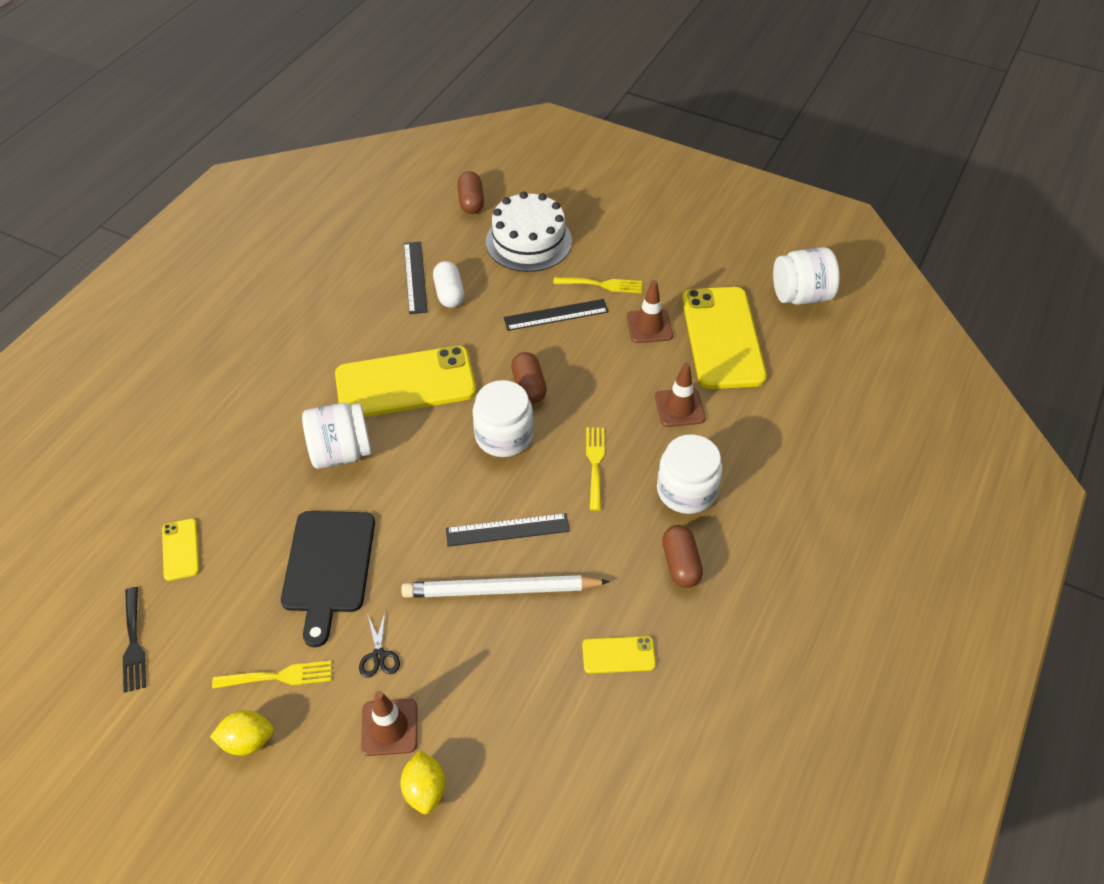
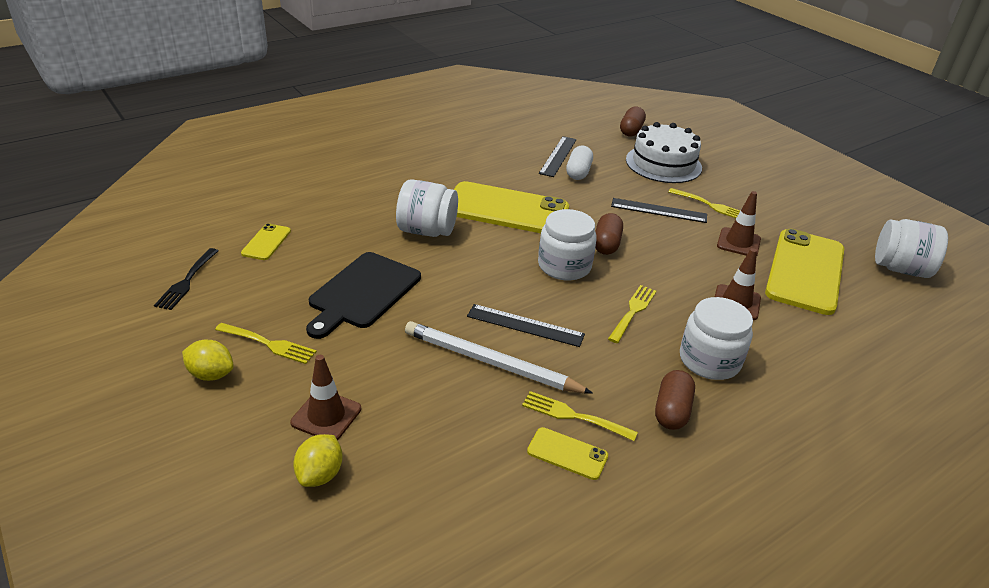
camera: 25 degrees right, 15 degrees down
black scissors [359,612,400,678] -> none
none -> yellow fork [522,391,638,441]

